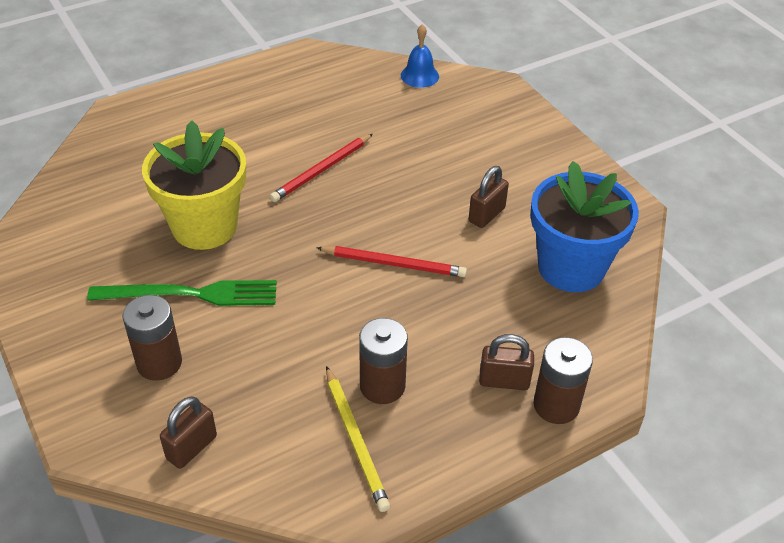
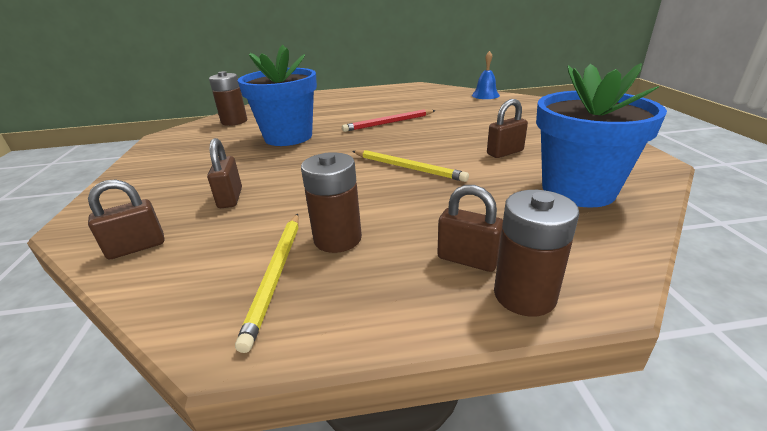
camera: 25 degrees right, 15 degrees down
green fork [87,280,277,306] -> none
brown battery [123,295,182,381] -> brown battery moved to [209,71,247,126]
yellow flower pot [142,121,246,250] -> blue flower pot [237,45,317,146]
red pencil [316,246,467,277] -> yellow pencil [352,150,469,182]
none -> brown padlock [207,138,242,208]

